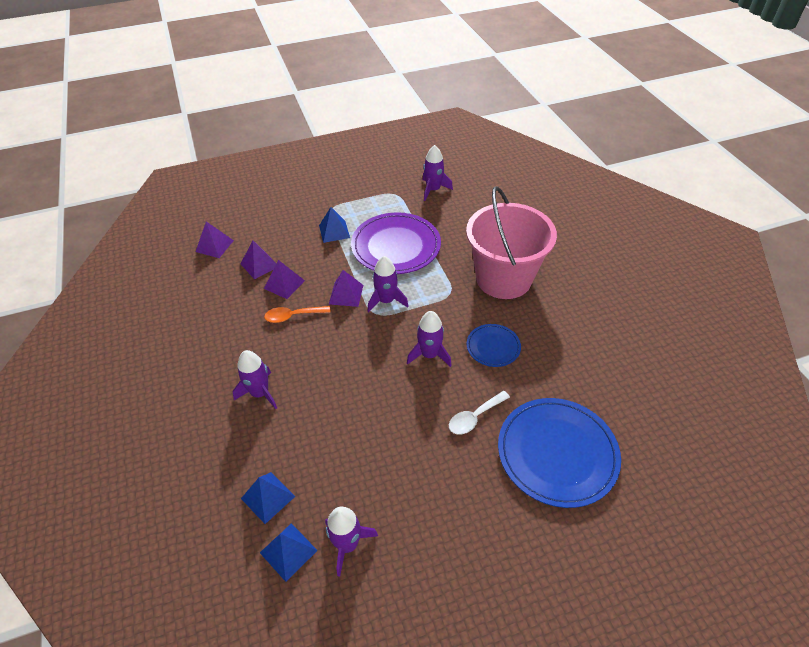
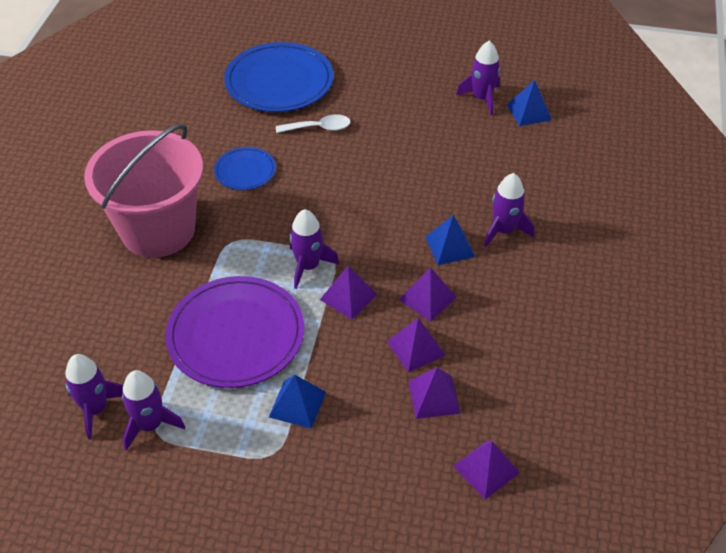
camera: 150 degrees left, 0 degrees up
blue pyramid [241,472,296,524] -> blue pyramid moved to [425,215,475,265]
orange spoon [264,306,331,323] -> purple pyramid [399,267,457,322]
purple rocket [407,311,452,367] -> purple rocket moved to [122,370,185,451]

